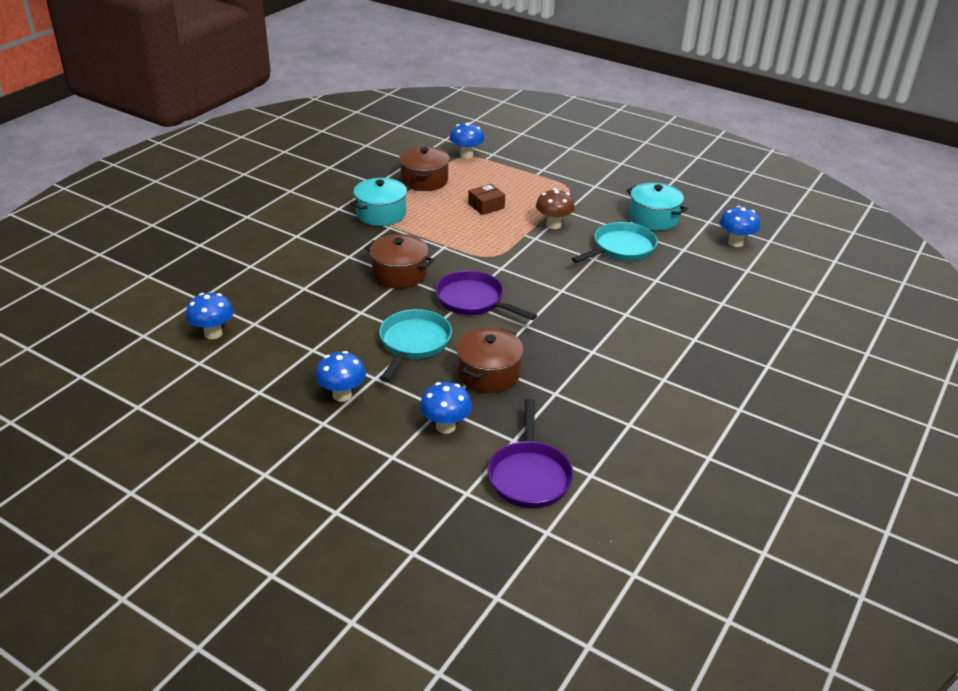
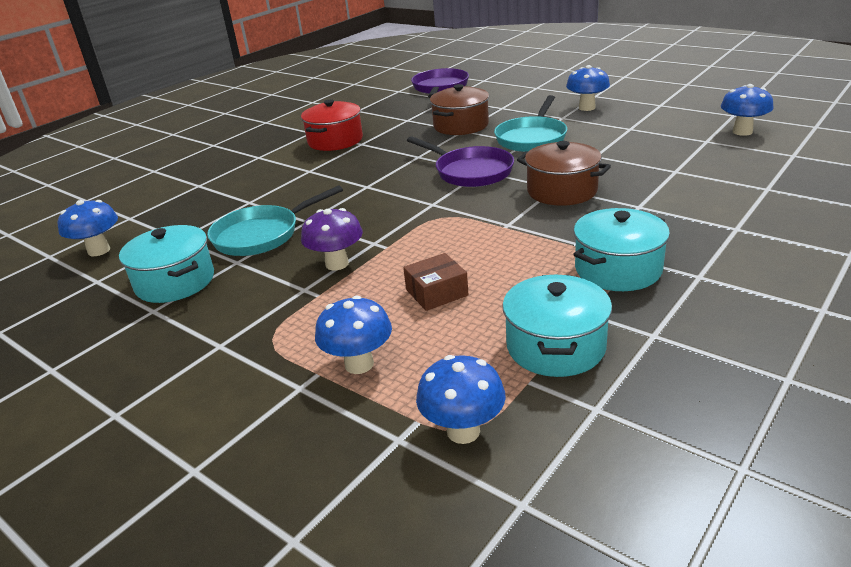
camera: 170 degrees left, 5 degrees down
brown pot [399,146,450,191] -> turquoise pot [502,275,612,377]
blue mushroom [420,382,472,434] -> blue mushroom moved to [315,295,392,374]
brown mushroom [536,189,575,229] -> purple mushroom [301,208,363,270]
none -> red pot [301,99,363,151]

